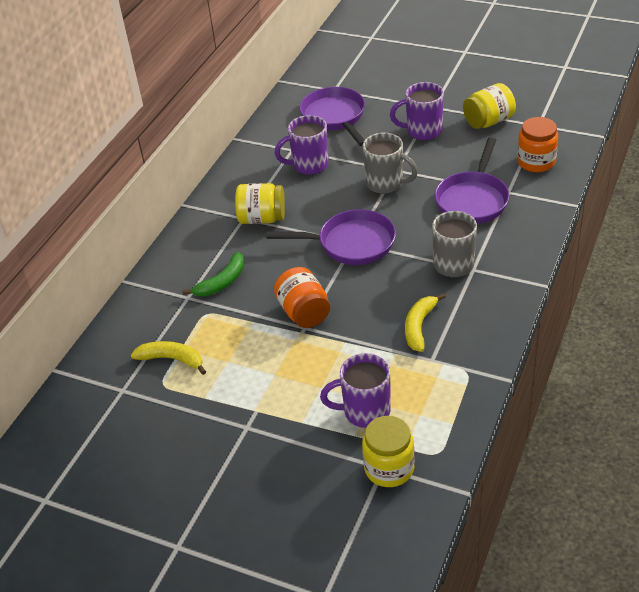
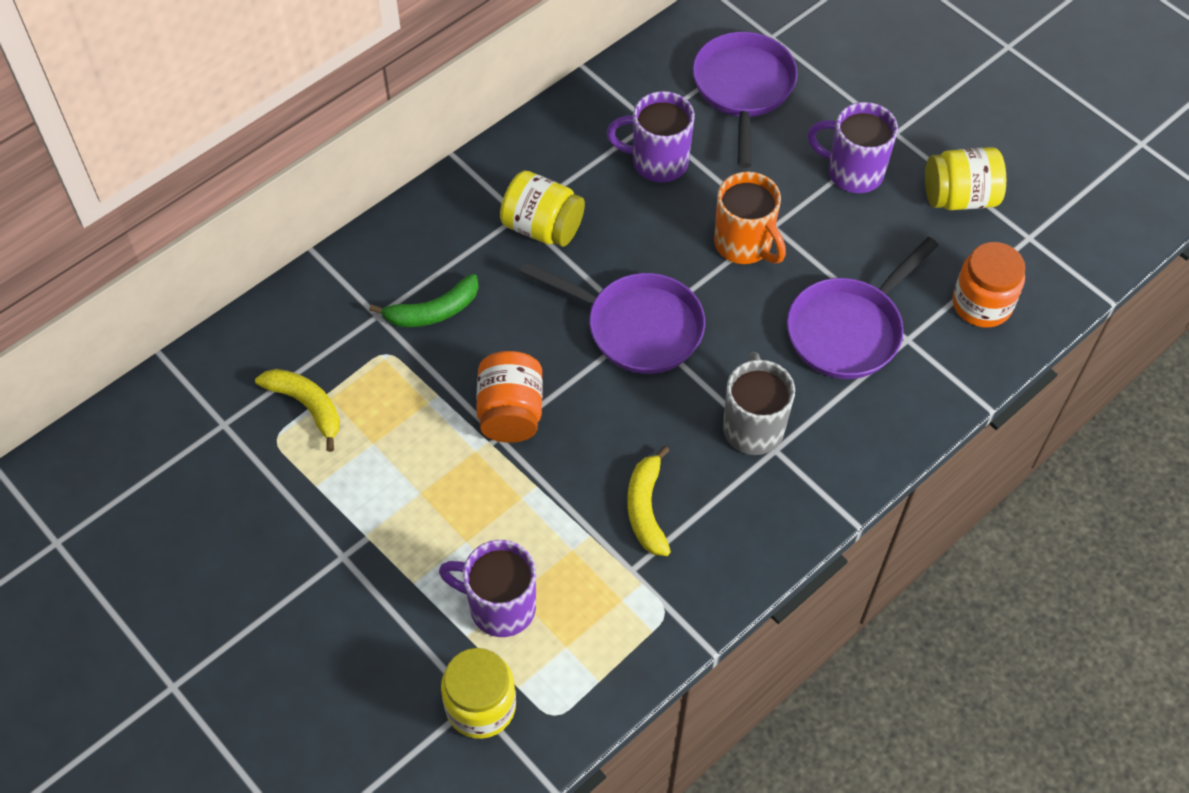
camera: 20 degrees right, 15 degrees up
grey mug [363,133,418,194] -> orange mug [714,172,786,264]
yellow banana [405,293,446,352] -> yellow banana turned 45 degrees counterclockwise [627,446,671,556]

